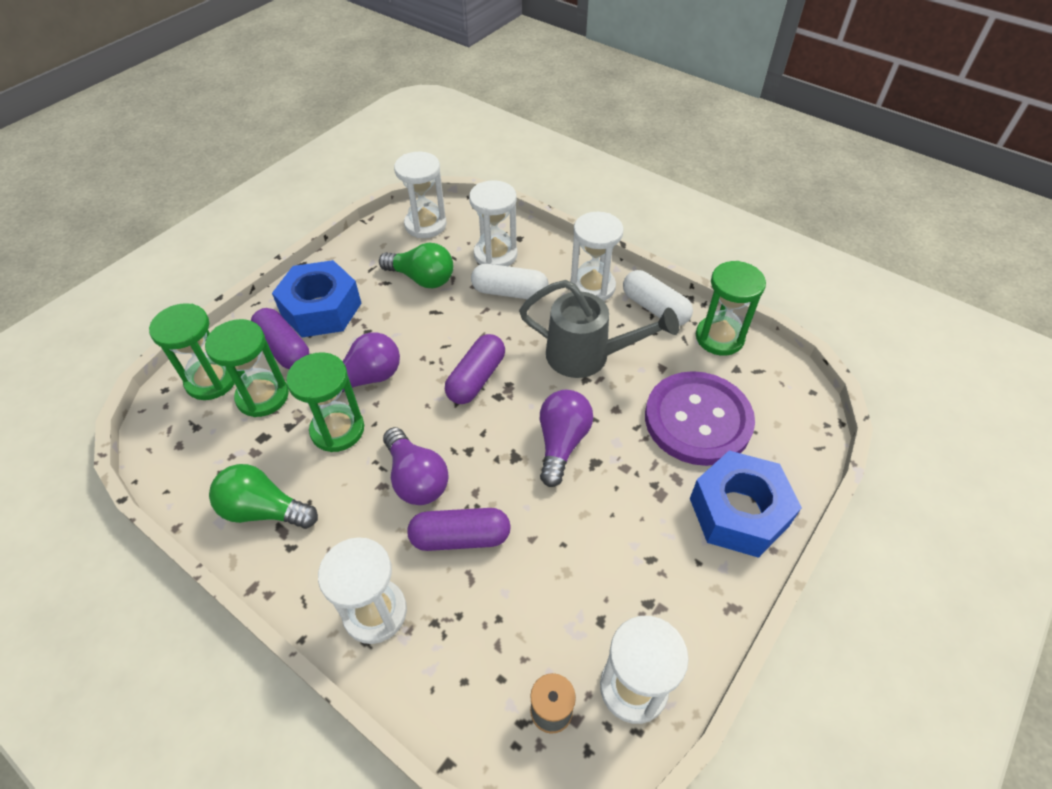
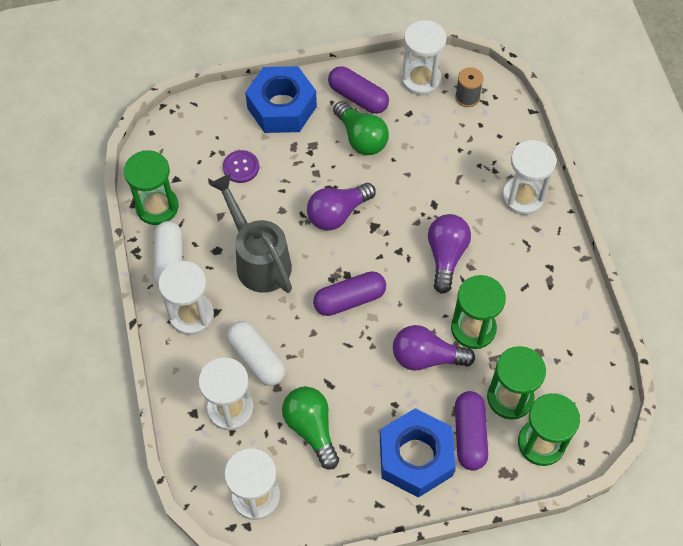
camera: 140 degrees left, 10 degrees up
green light bulb [209,464,318,529] -> green light bulb moved to [333,101,389,155]
purple capsule [407,508,511,551] -> purple capsule moved to [328,66,389,114]
purple button [645,371,755,466] -> purple button [223,150,259,183], size x0.43

